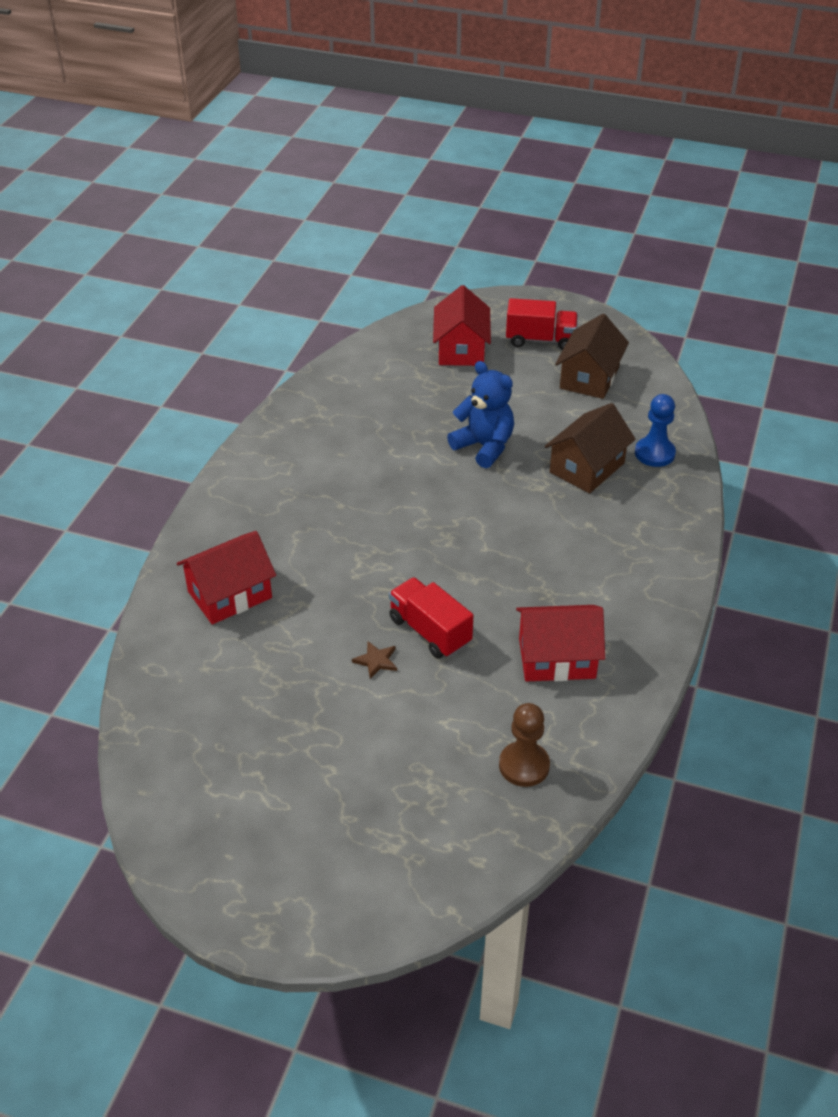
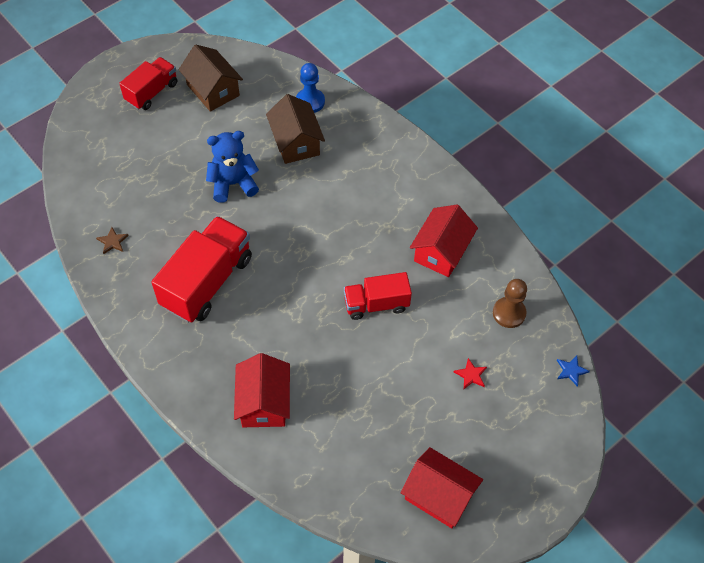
camera: 60 degrees left, 15 degrees up
brown star [352,641,397,679] -> brown star moved to [96,227,129,254]
red house [433,285,491,366] -> red house moved to [401,447,483,528]
none -> red truck [151,216,252,323]
none -> red star [454,358,487,389]
none -> blue star [557,355,590,387]

